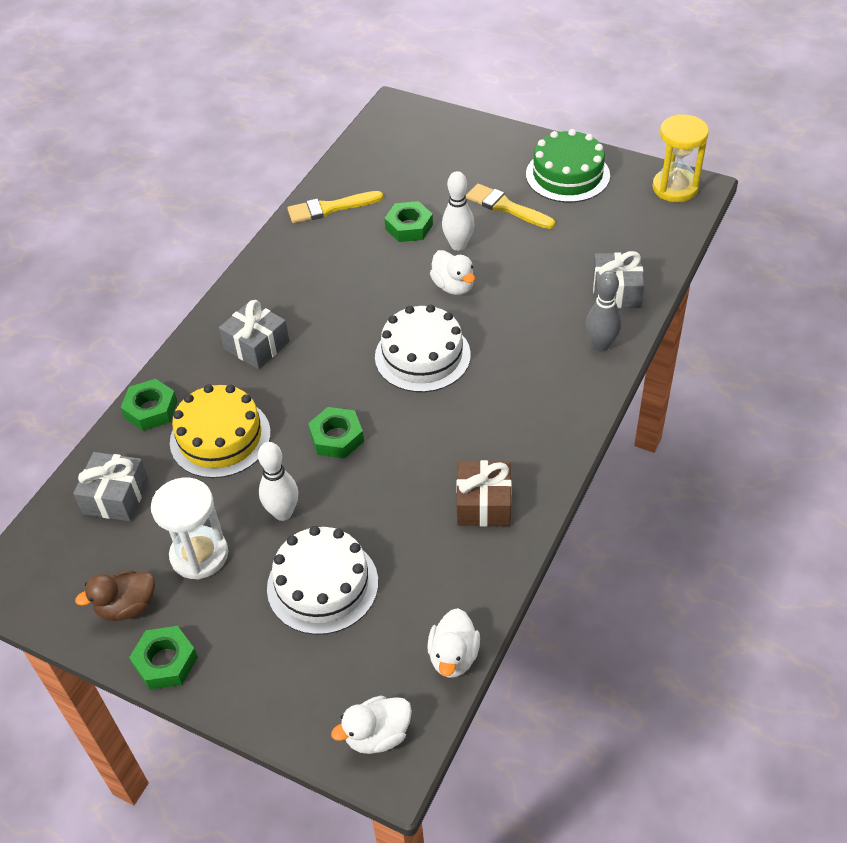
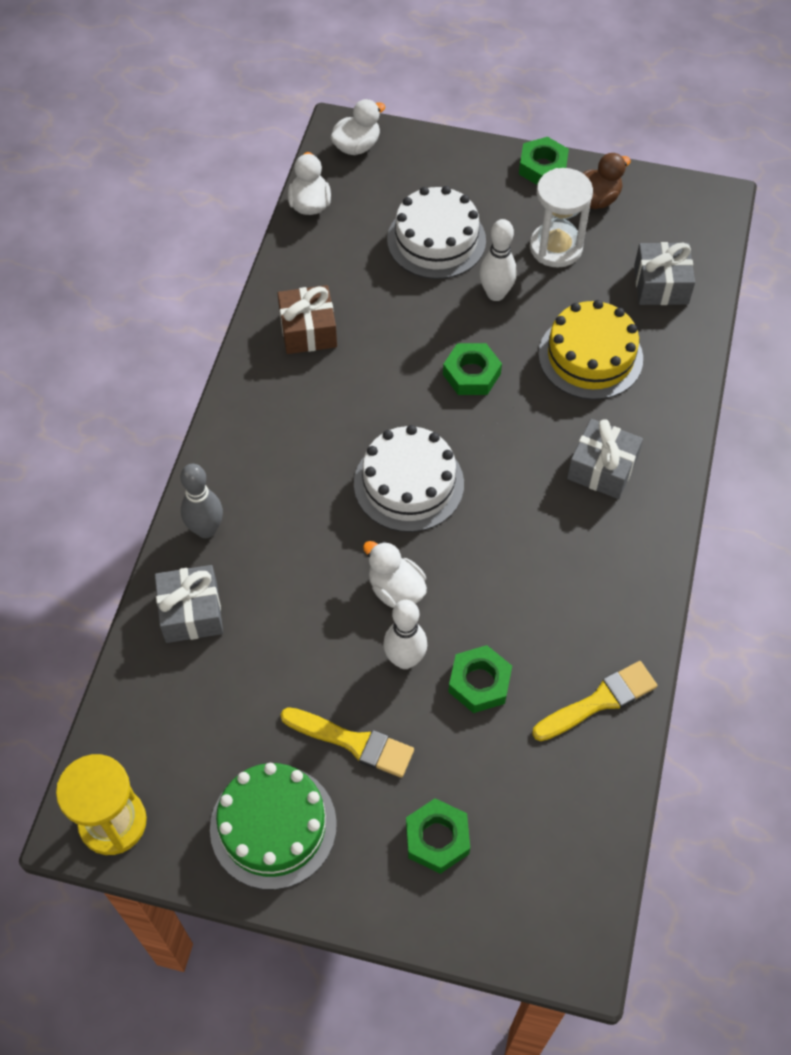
camera: 165 degrees right, 10 degrees up
green nut [121,379,178,431] -> green nut moved to [406,798,470,874]

